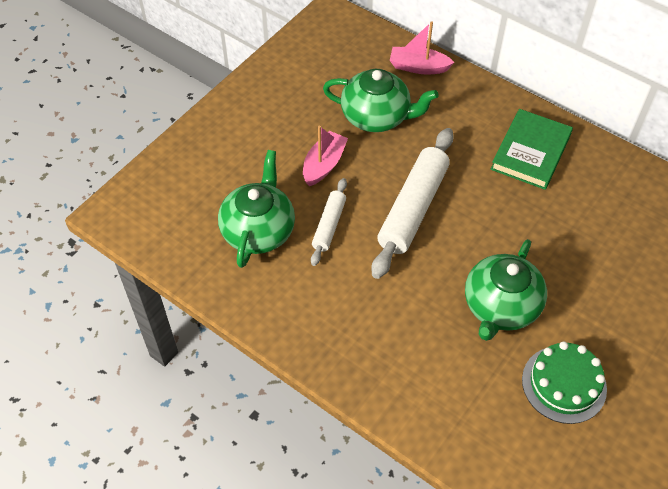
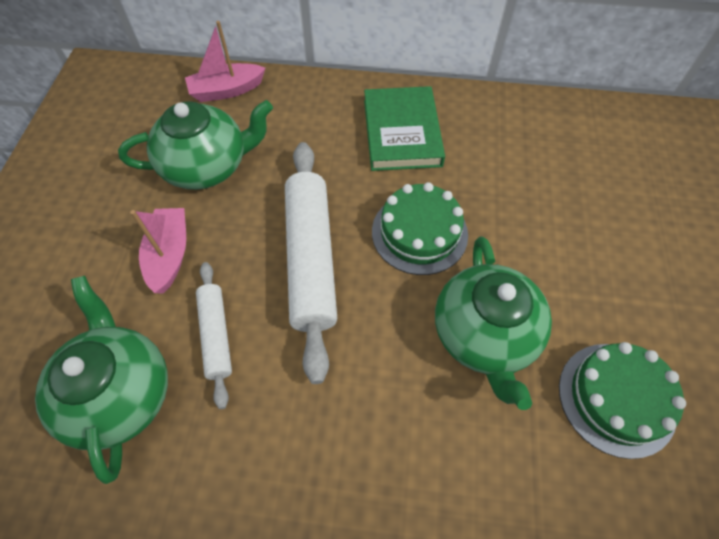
camera: 30 degrees left, 5 degrees up
none -> green cake [372,182,468,275]

